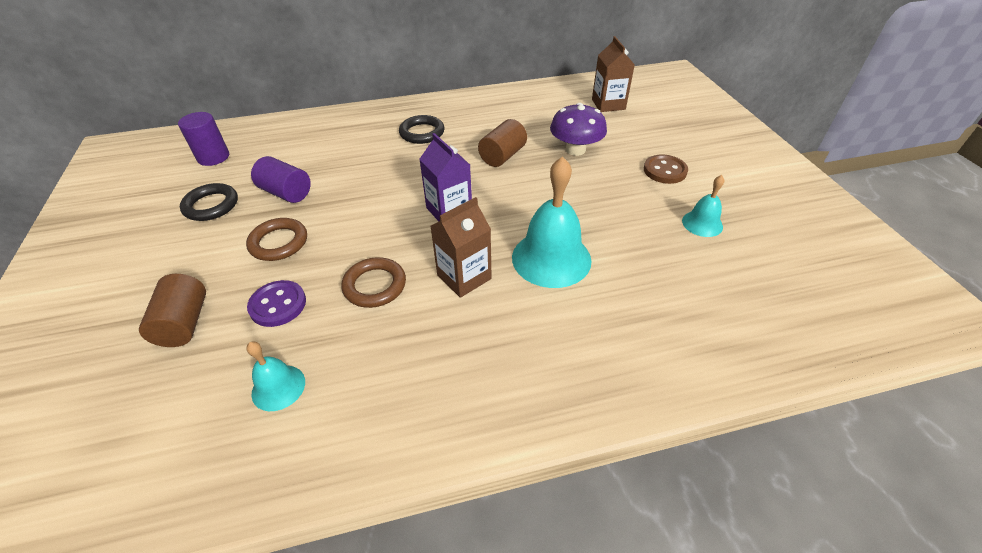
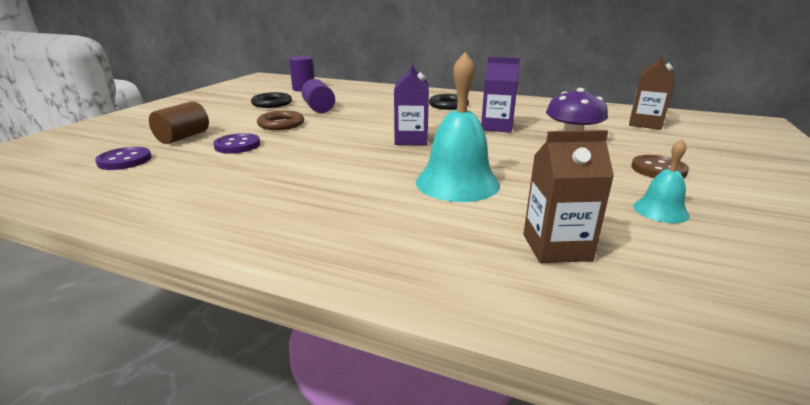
camera: 35 degrees right, 20 degrees down
turquoise bell [246,342,305,411] -> none
brown ring [341,257,406,308] -> none
brown carton [431,197,492,298] -> brown carton moved to [523,130,614,263]
brown cylinder [478,119,527,167] -> purple carton [481,57,520,133]
none -> purple button [95,147,152,170]

